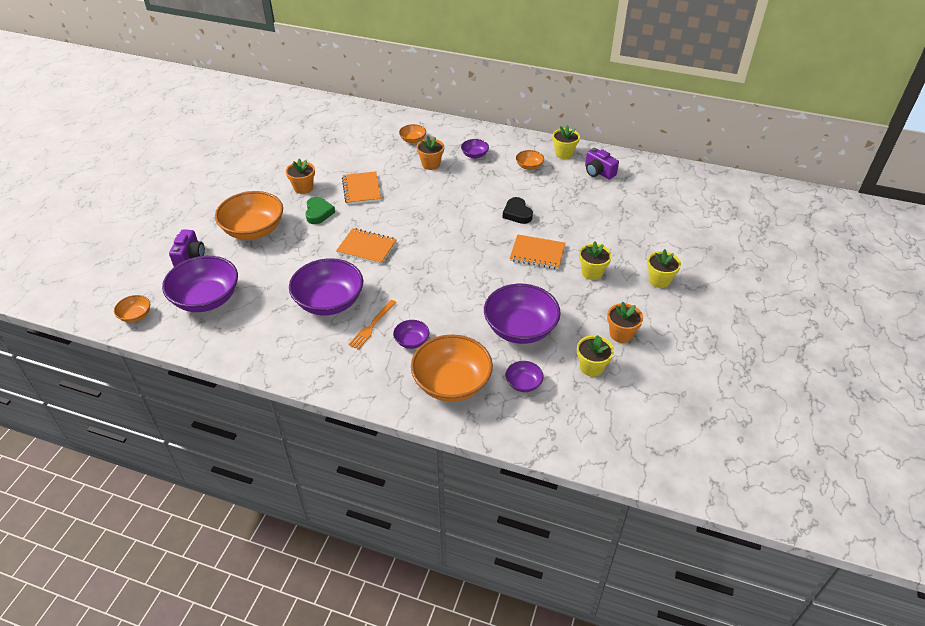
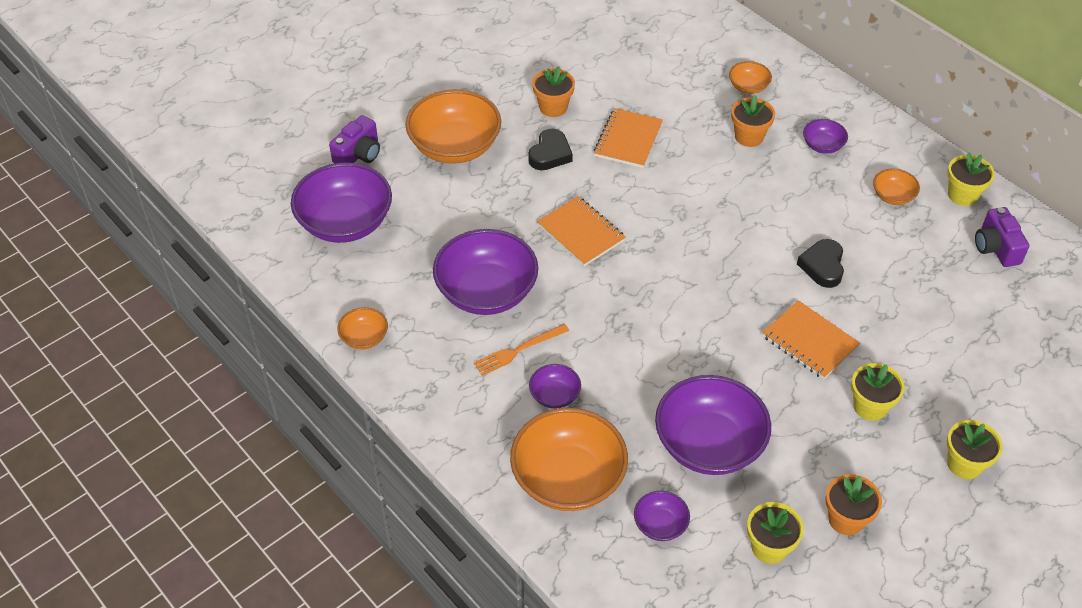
camera: 30 degrees right, 5 degrees up
orange bowl [114,295,150,323] -> orange bowl moved to [337,307,388,350]
green heart [305,197,335,224] -> black heart [528,129,573,170]

